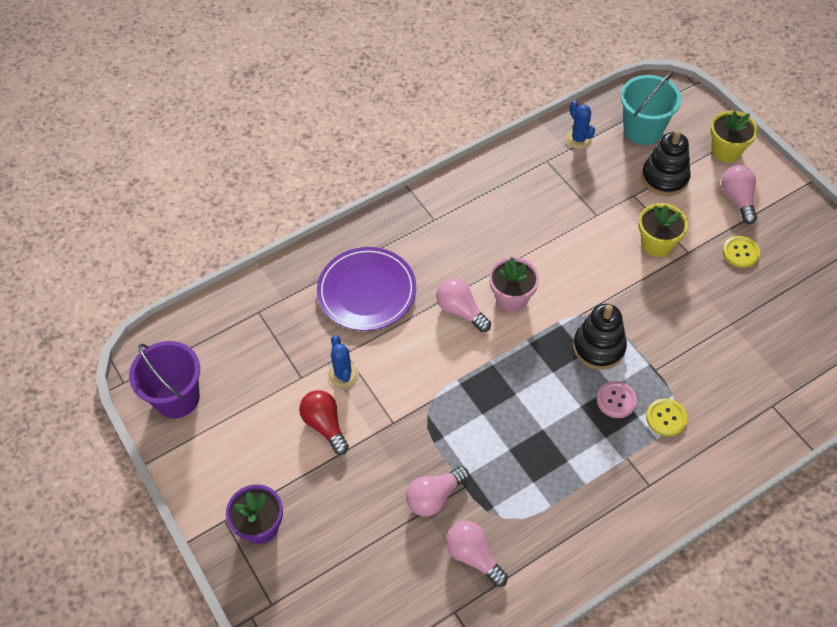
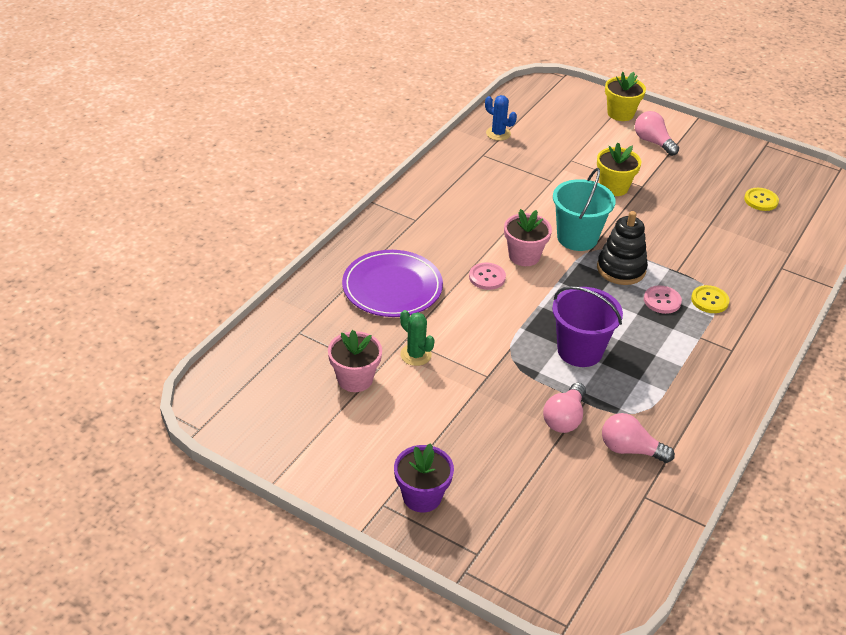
camera: 30 degrees left, 15 degrees down
purple bucket [129,341,200,418] -> purple bucket moved to [552,286,623,367]
red light bulb [299,390,349,455] -> none
blue cactus [328,335,359,388] -> green cactus [400,310,435,366]
pink light bulb [436,278,491,332] -> pink button [469,263,506,290]
turquoise bucket [620,72,682,145] -> turquoise bucket moved to [553,168,615,251]
black stacking toy [642,130,691,196] -> none
yellow button [722,236,760,268] -> yellow button moved to [744,188,779,211]
none -> pink flower pot [328,330,382,392]

